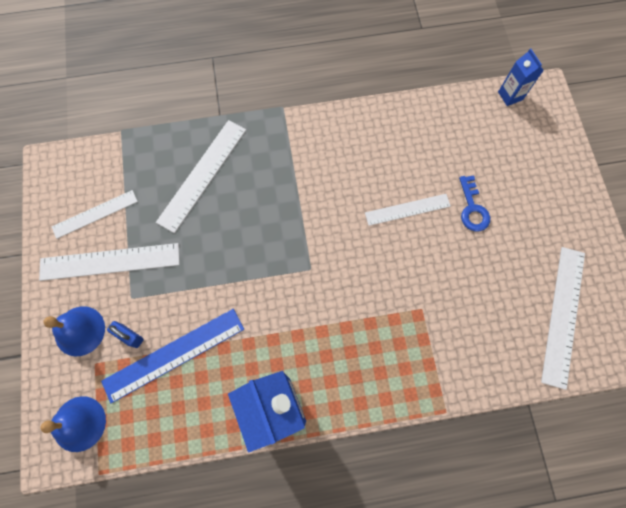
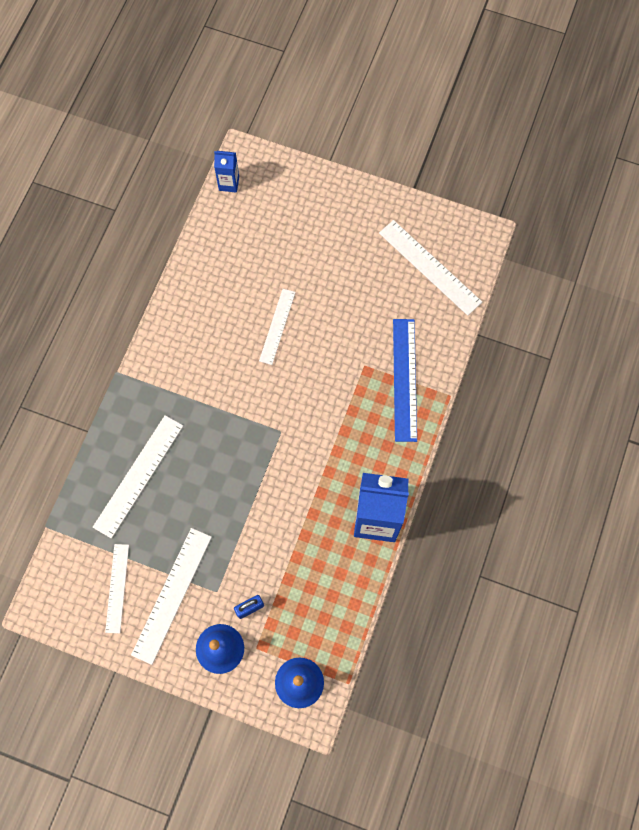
camera: 60 degrees left, 0 degrees up
blue ruler [101,309,244,403] -> blue ruler moved to [393,319,417,442]
white ruler [156,120,246,233] -> white ruler turned 60 degrees clockwise [93,415,183,539]
blue key [459,175,490,232] -> none

